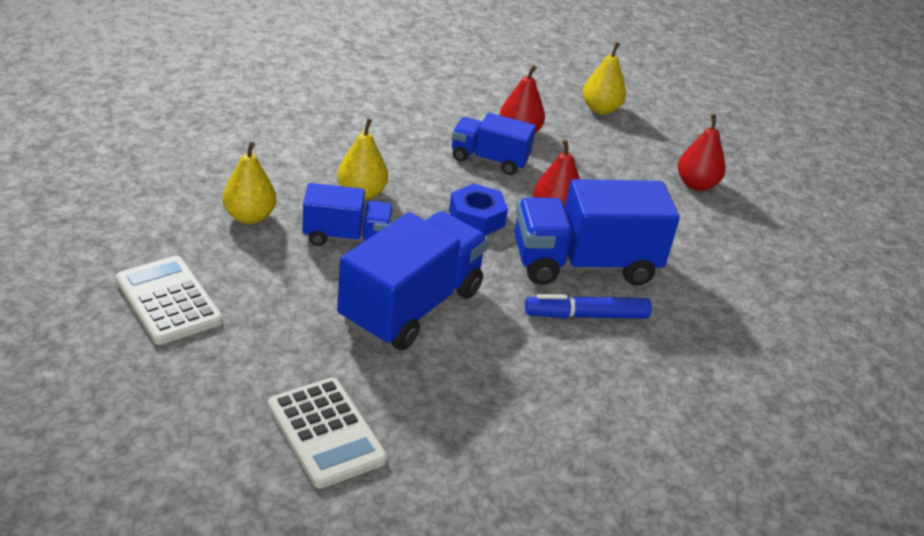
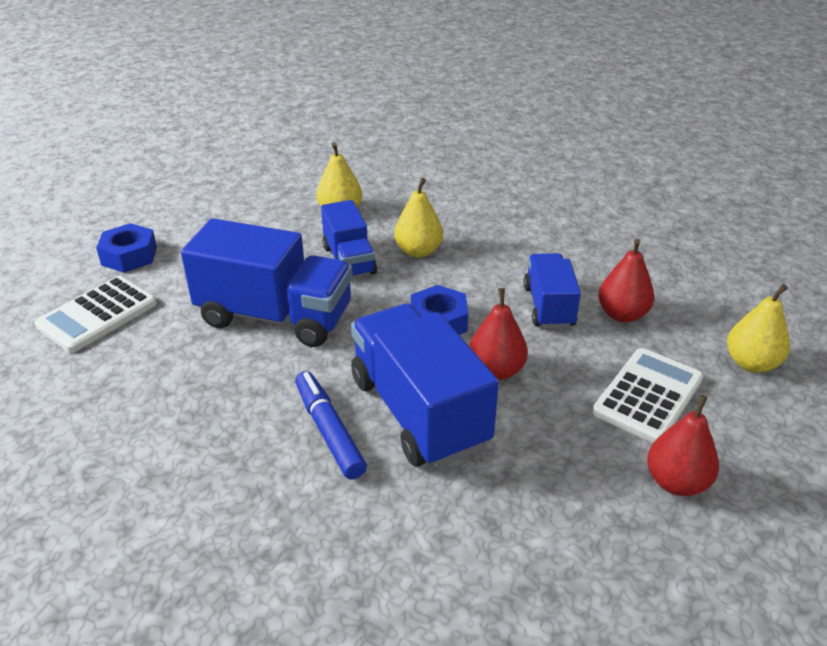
camera: 75 degrees right, 0 degrees up
white calculator [116,256,223,345] -> white calculator moved to [592,348,704,443]
none -> blue nut [96,223,157,273]

